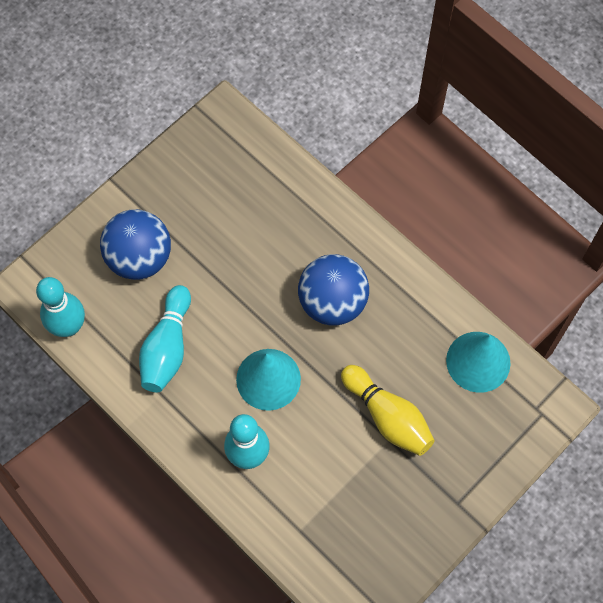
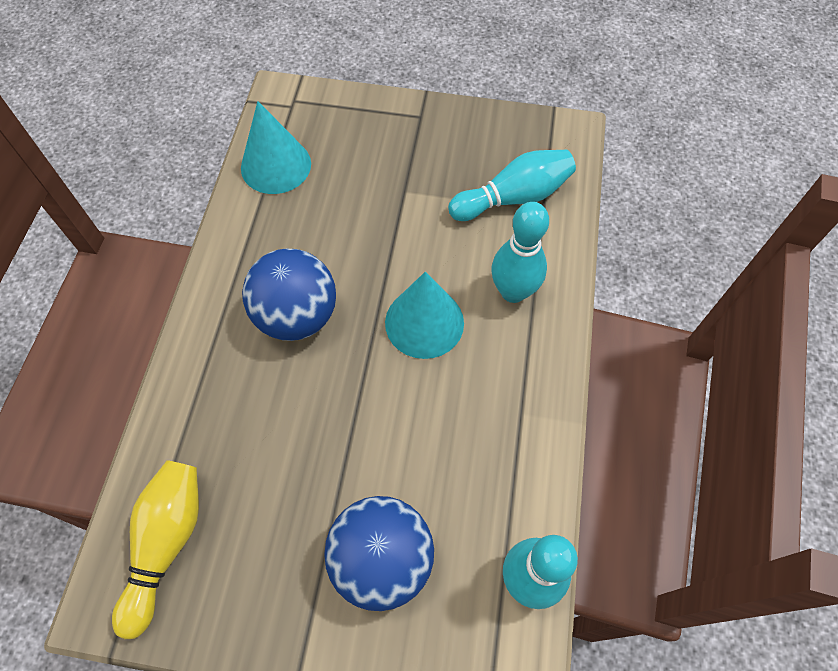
camera: 125 degrees left, 5 degrees down
turquoise bowling pin [139,285,191,392] -> turquoise bowling pin moved to [448,150,576,221]
yellow bowling pin [341,365,435,456] -> yellow bowling pin moved to [112,460,199,639]

